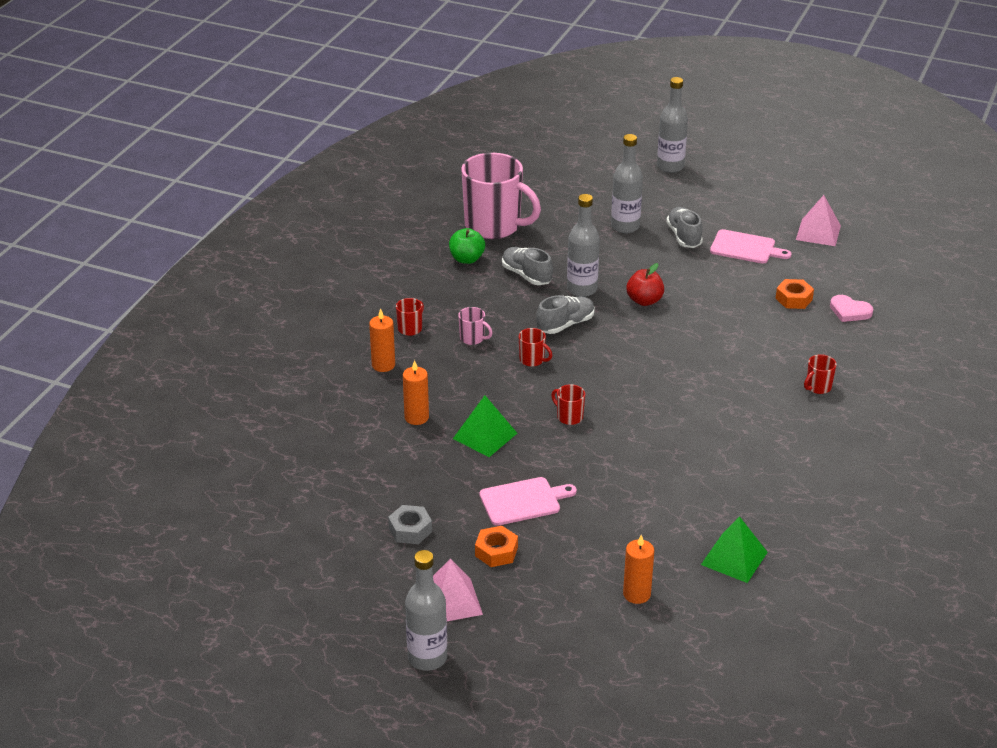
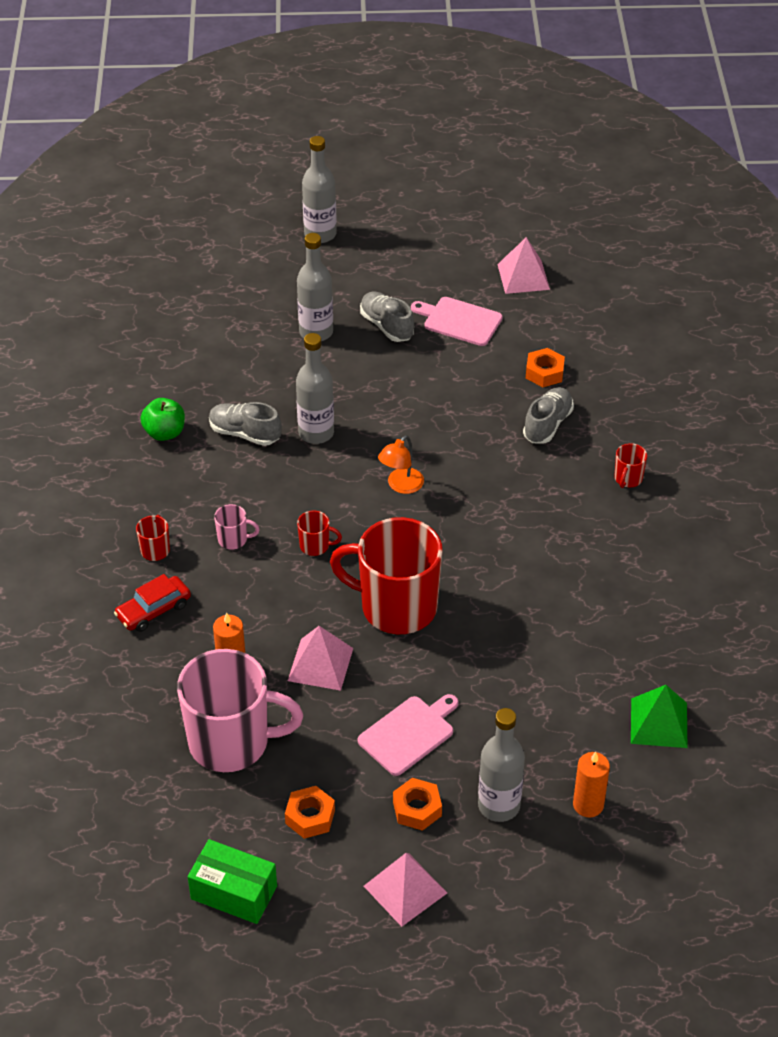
camera: 25 degrees left, 10 degrees up
orange candle [369,309,395,372] -> red car [114,574,191,632]
grey nut [388,505,432,544] -> orange nut [285,786,335,839]
grey bottle [405,550,447,671] -> grey bottle moved to [478,708,525,822]
green pyramid [453,395,517,457] -> pink pyramid [288,626,353,691]
pink mug [461,153,541,239] -> pink mug moved to [177,649,303,772]
grey shoe [536,295,595,334] -> grey shoe moved to [523,387,574,444]
red mug [551,384,585,425] -> red mug [330,517,443,634], size x2.49
red apple [626,263,664,306] -> none
pink cutting board [710,229,791,264] -> pink cutting board turned 150 degrees counterclockwise [411,297,503,346]
pink heart [830,295,873,322] -> none
none -> green box [188,839,277,924]
none -> orange lamp [378,435,424,494]

